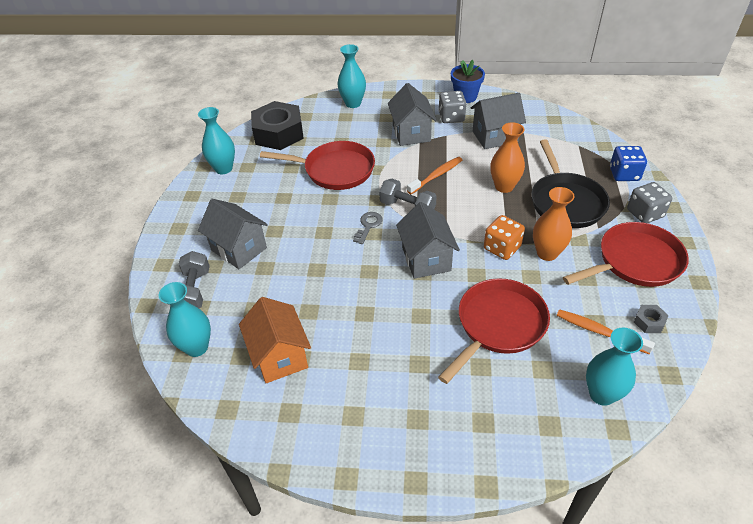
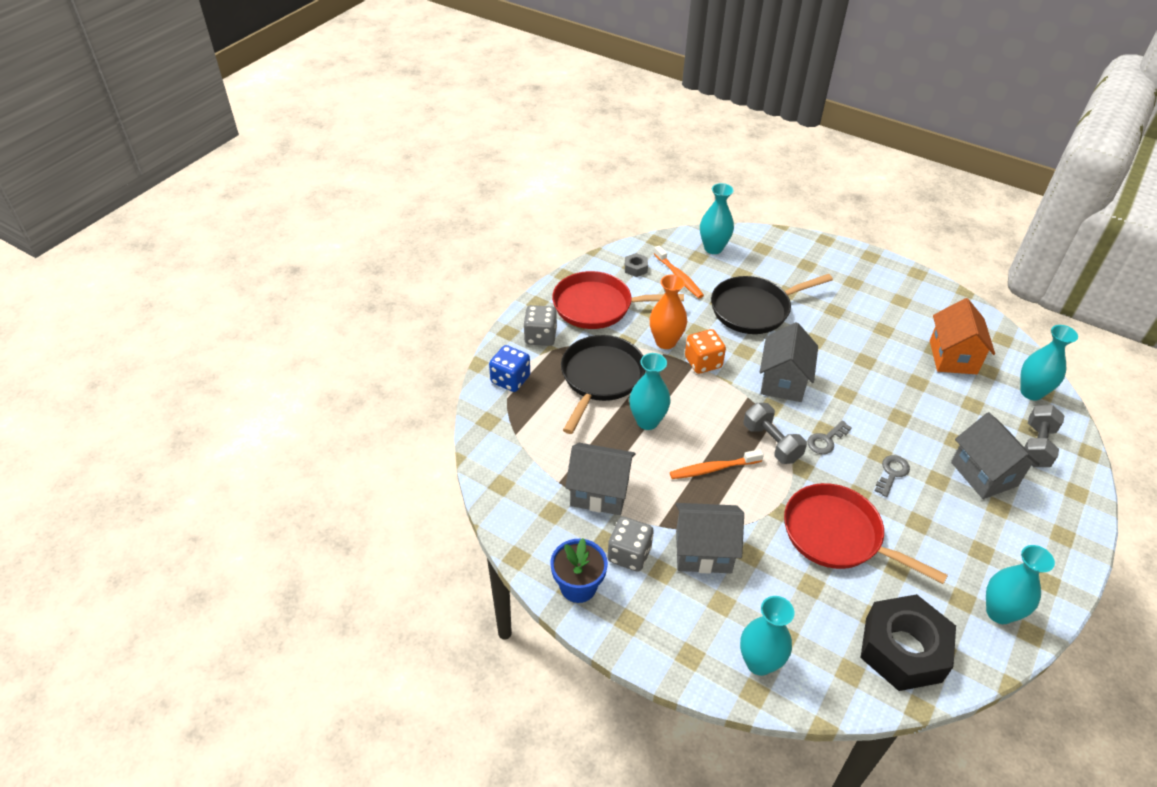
camera: 155 degrees left, 0 degrees up
grey house [388,83,437,146] -> grey house turned 75 degrees clockwise [676,503,744,574]
red pan [438,279,550,384] -> black pan [711,274,833,334]
orange vase [490,122,525,193] -> turquoise vase [629,353,670,430]
none -> grey key [875,455,910,497]

